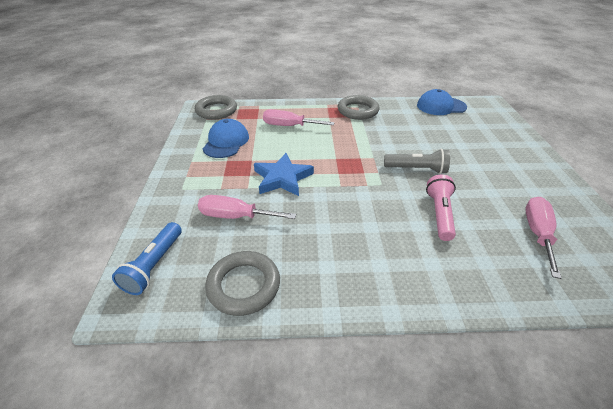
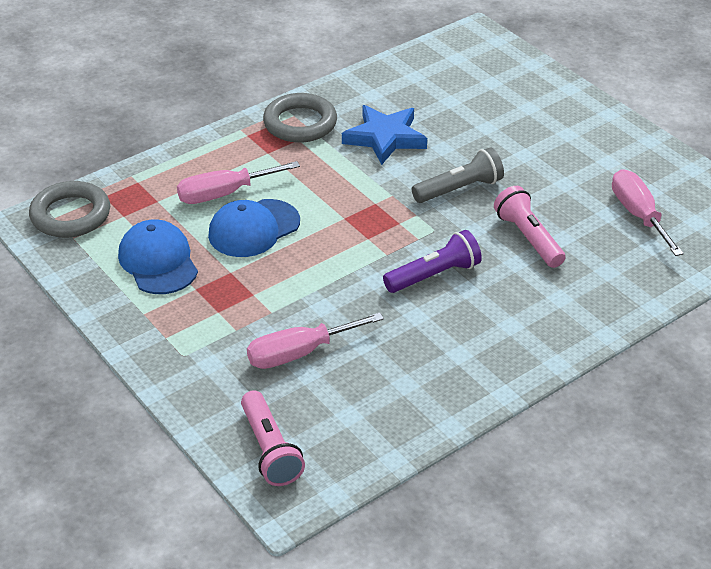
camera: 35 degrees left, 0 degrees up
blue flashlight [112,222,182,295] -> pink flashlight [241,390,305,486]
grey ring [205,251,280,316] -> none
blue star [254,153,314,196] -> blue star moved to [342,105,427,165]
blue cap [417,89,467,115] -> blue cap moved to [208,199,300,257]
none -> purple flashlight [383,230,482,293]

